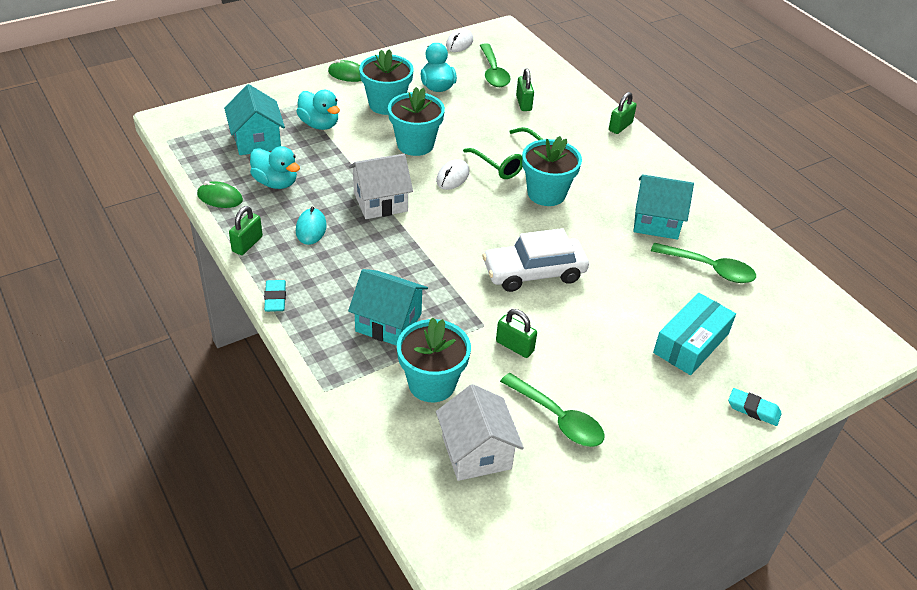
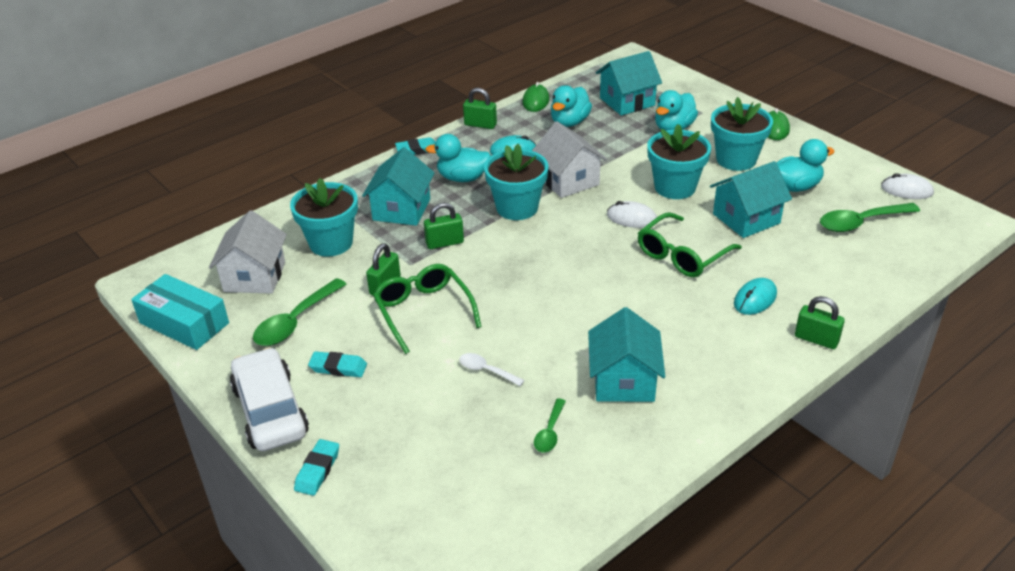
camera: 85 degrees right, 5 degrees down
white house [436,384,524,481] -> white house turned 60 degrees counterclockwise [209,210,287,294]
white car [482,228,589,292] -> white car moved to [230,347,309,451]
green padlock [516,68,534,111] -> green padlock moved to [424,203,464,249]
turquoise flower pot [522,136,582,206] -> turquoise flower pot moved to [484,144,549,220]
green spoon [651,243,756,283] -> green spoon [534,399,566,453], size x0.56
turquoise box [653,293,736,375] -> turquoise box moved to [131,274,229,350]
none -> turquoise eraser [308,351,367,377]
none -> green glasses [373,264,481,354]
none -> turquoise duck [425,134,491,182]
none -> white spoon [459,353,525,386]
none -> turquoise house [710,161,792,238]
none -> turquoise mouse [734,278,777,315]

